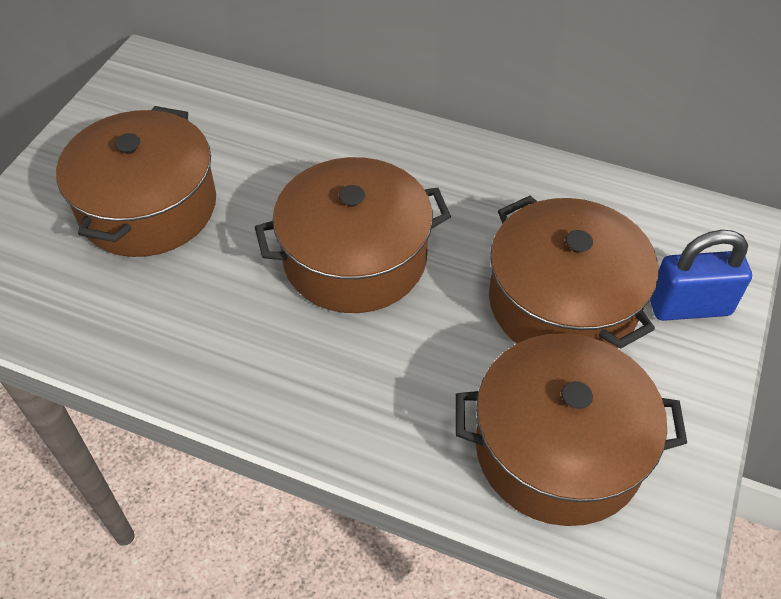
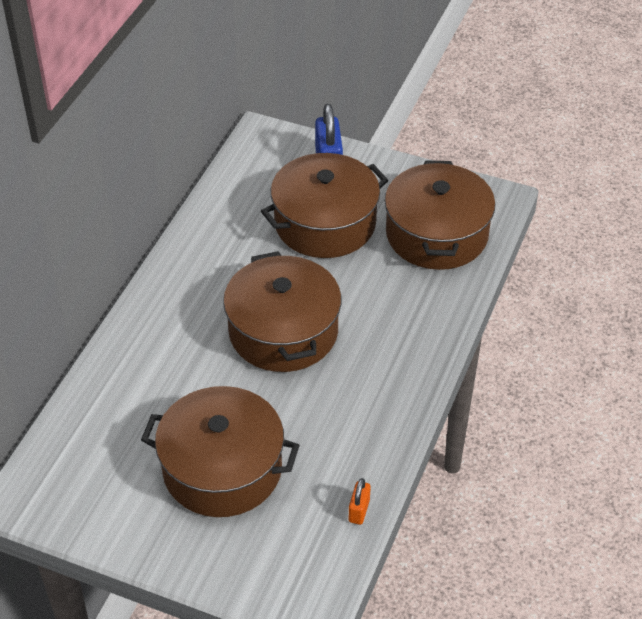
camera: 90 degrees left, 5 degrees down
none -> orange padlock [349,478,371,525]

